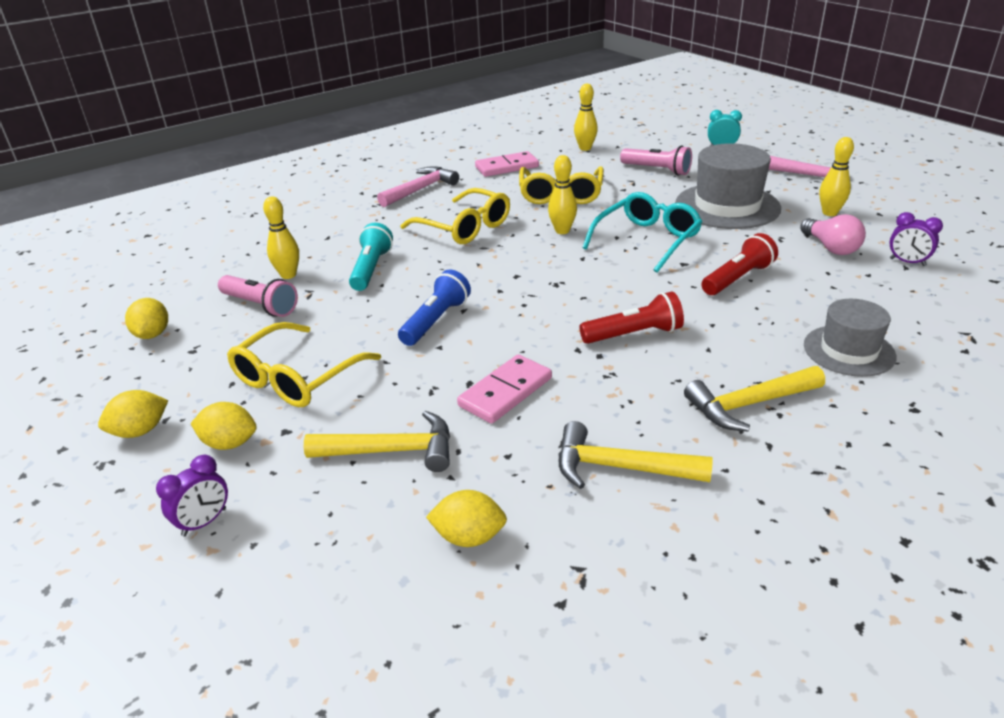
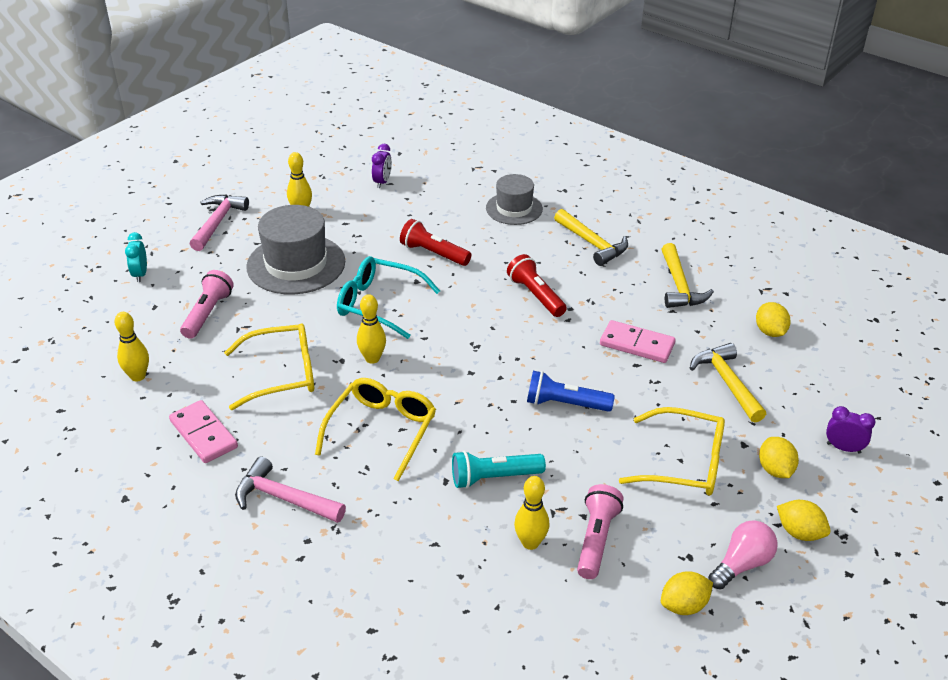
camera: 110 degrees left, 5 degrees up
pink light bulb [800,214,866,255] -> pink light bulb moved to [708,520,778,589]

